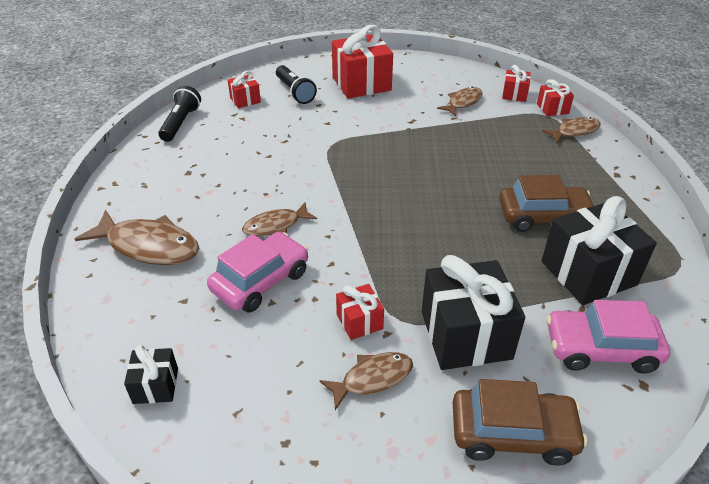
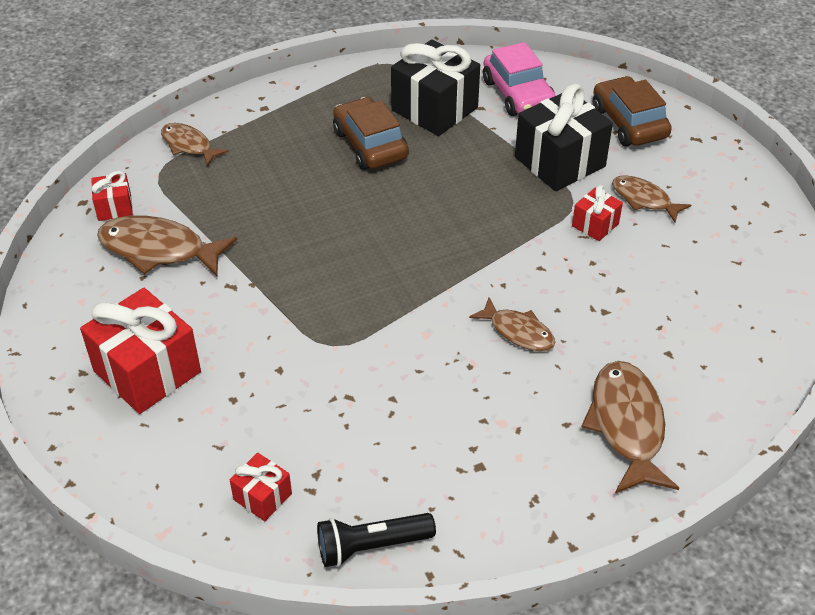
camera: 115 degrees left, 5 degrees up
black gift [124,345,178,404] -> none
pink car [207,232,308,313] -> none
black flashlight [276,65,317,104] -> none
brown fish [437,87,483,116] -> brown fish [97,216,237,276], size x1.64
red gift [537,79,574,116] -> none

